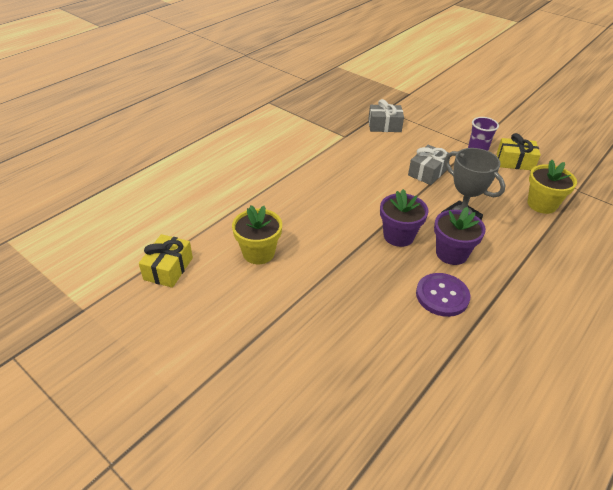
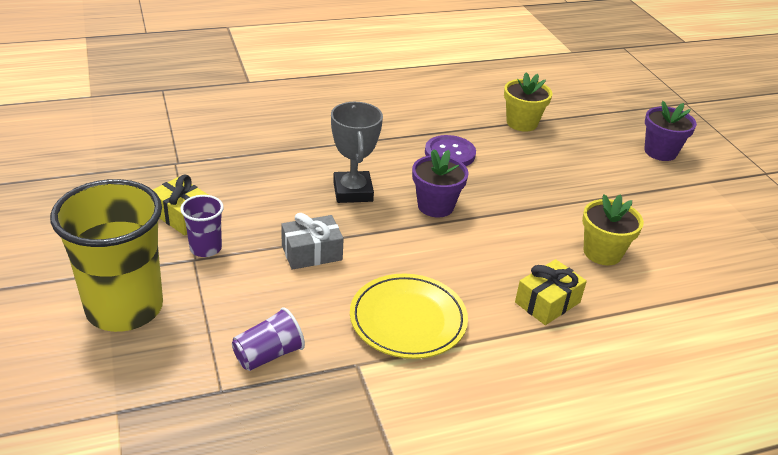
camera: 150 degrees left, 5 degrees down
yellow gift [139,234,193,288] -> yellow gift moved to [515,259,587,325]
grey gift [368,99,404,132] -> purple cup [232,307,305,371]
purple flower pot [434,207,486,265] -> purple flower pot moved to [644,101,697,161]
yellow flower pot [527,160,577,214] -> yellow flower pot moved to [504,72,552,132]
none -> yellow cup [50,179,163,332]
none -> yellow plate [350,274,468,359]

